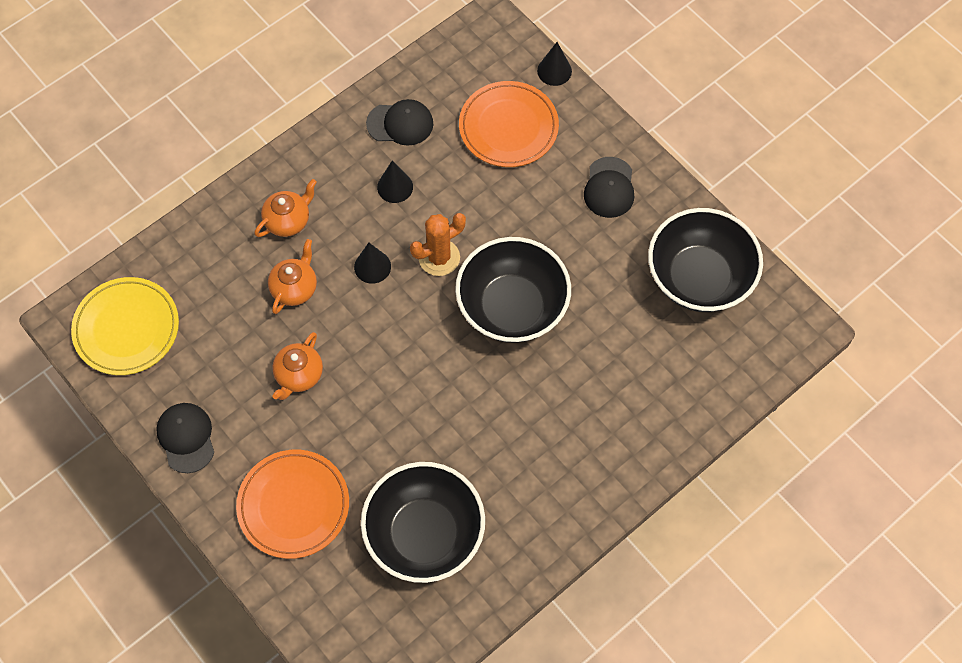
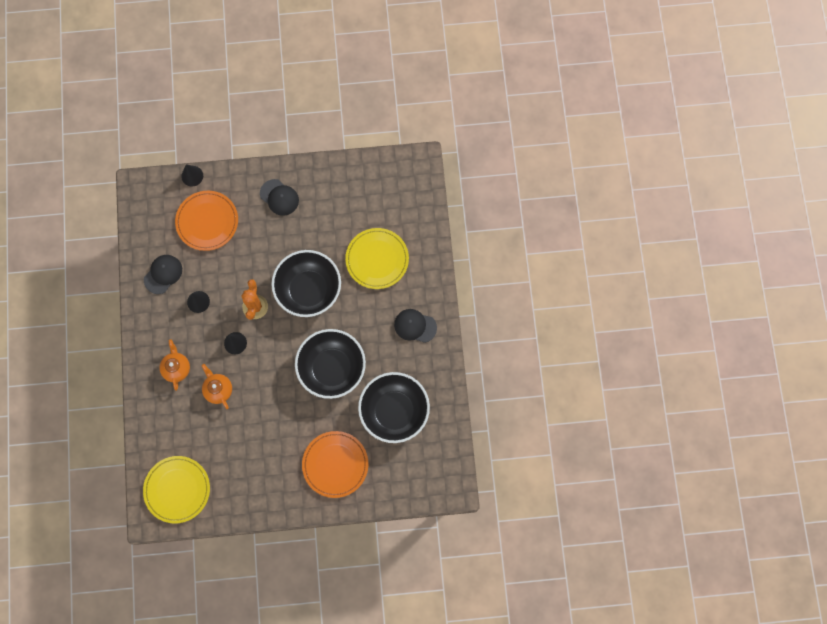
camera: 55 degrees left, 10 degrees up
black cap [156,403,214,473] -> black cap moved to [394,309,437,343]
orange teapot [272,332,323,400] -> none
black bowl [648,208,763,312] -> black bowl moved to [295,329,366,399]
none -> yellow plate [345,228,409,289]

